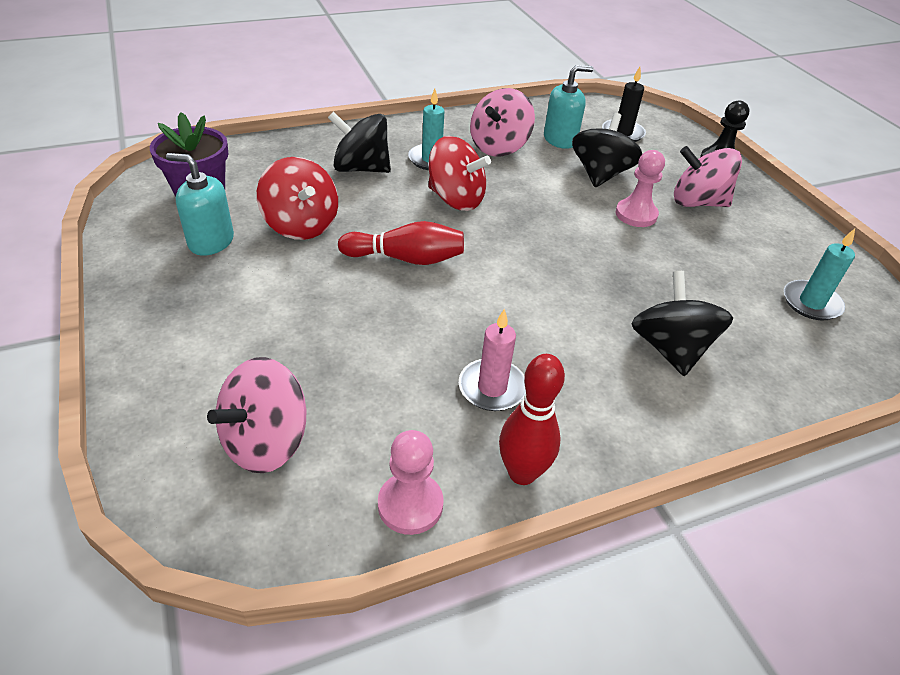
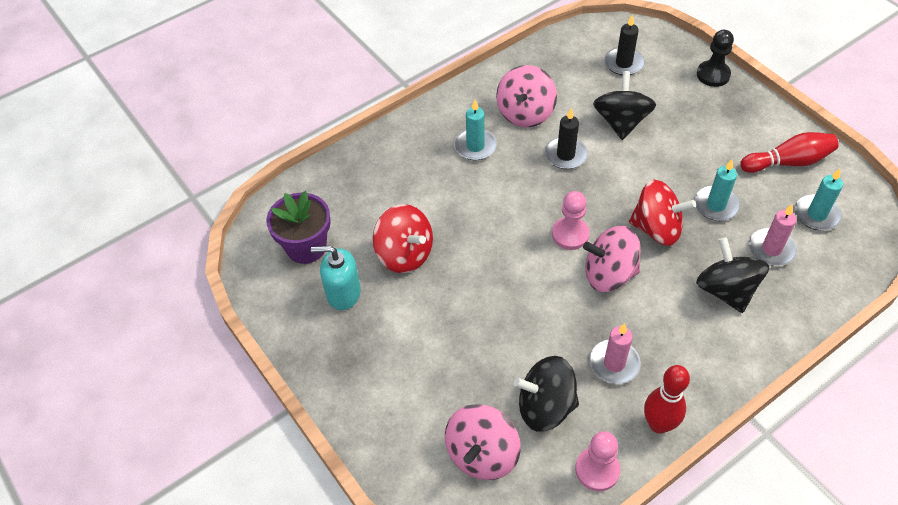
camera: 10 degrees left, 10 degrees up
black spinning top [328,111,391,173] -> black spinning top moved to [513,356,579,432]
red bowling pin [338,221,464,265] -> red bowling pin moved to [740,132,839,173]
red spinning top [428,136,491,211] -> red spinning top moved to [629,180,696,246]
turquoise soap dispenser [544,65,593,149] -> none
pink pawn [616,150,665,227] -> pink pawn moved to [552,191,590,250]
pink spinning top [674,146,742,207] -> pink spinning top moved to [583,226,641,292]
none -> black candle [545,108,588,169]
none -> turquoise candle [694,159,740,221]
none -> pink candle [749,204,797,266]

